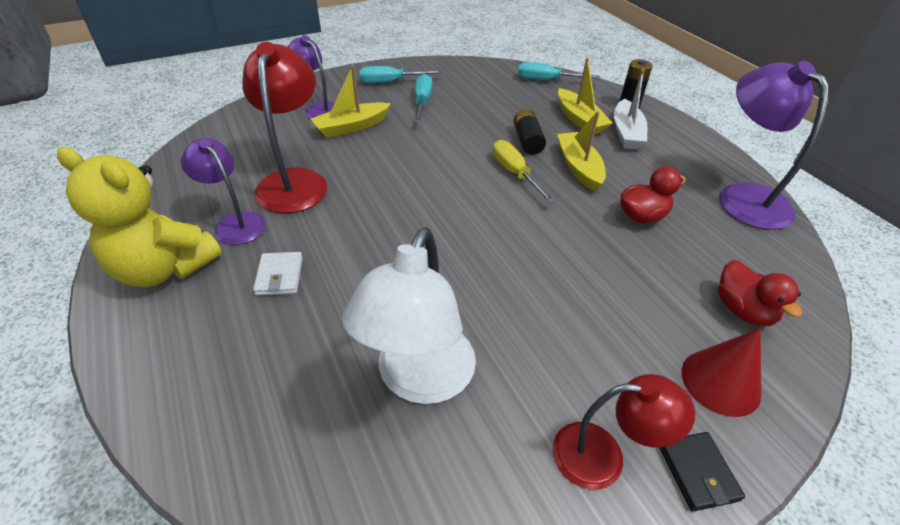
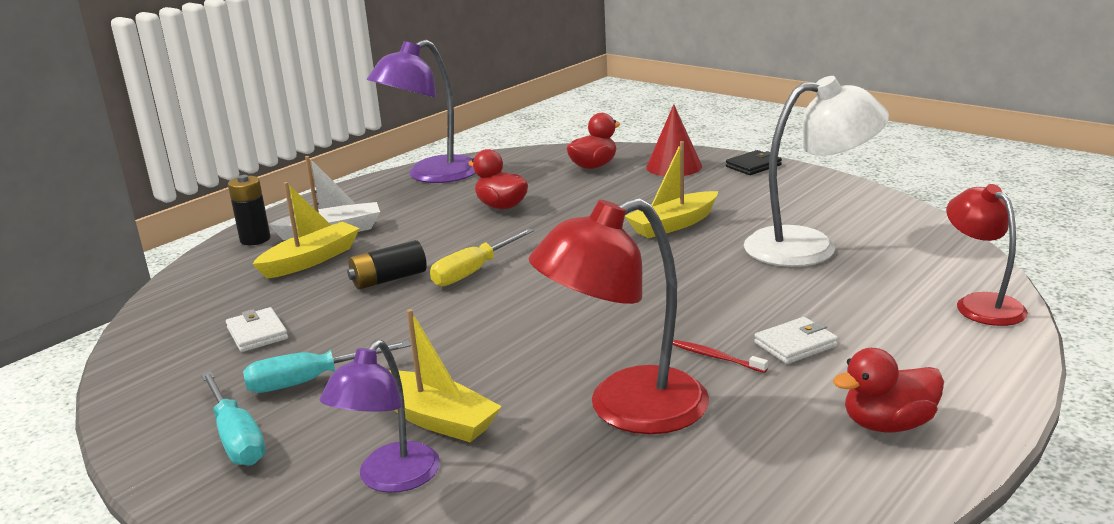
camera: 110 degrees left, 20 degrees down
yellow teddy bear [57,147,222,287] -> red duck [833,348,944,432]
purple lamp [181,138,266,245] -> none
turquoise screwdriver [518,62,600,80] -> none
red lamp [552,374,695,490] -> red lamp moved to [946,184,1028,326]
yellow boat [557,111,606,192] -> yellow boat moved to [625,141,718,238]
none -> white wallet [226,307,288,352]
none -> red toothbrush [673,340,768,373]

